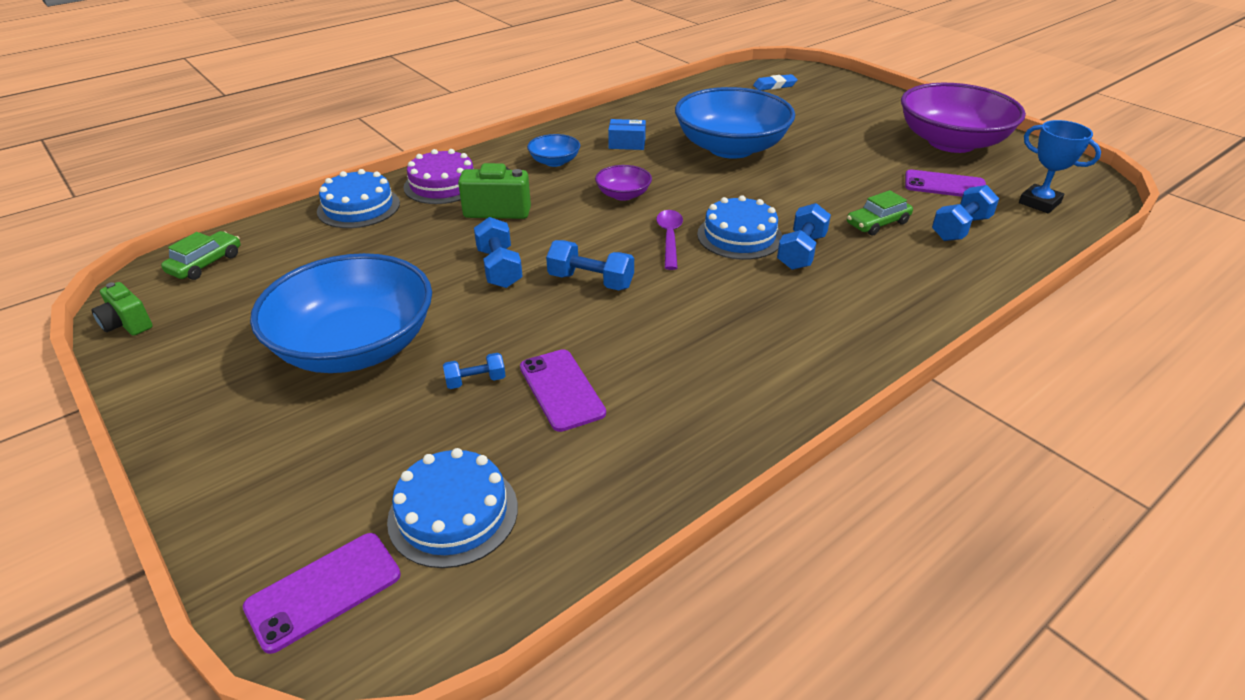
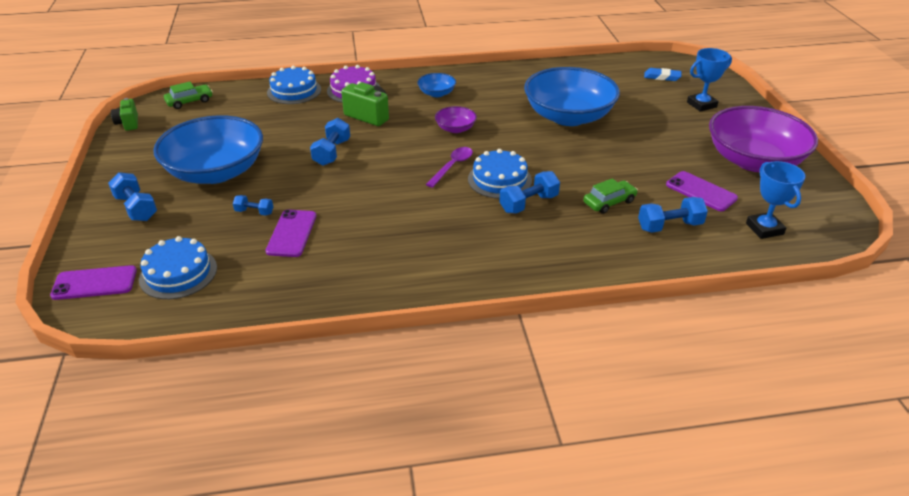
camera: 30 degrees right, 0 degrees up
blue dumbbell [546,240,634,290] -> blue dumbbell moved to [108,172,157,221]
blue box [608,119,646,150] -> none
green car [847,190,913,236] -> green car turned 150 degrees clockwise [583,178,638,214]
none -> blue trophy [687,48,732,112]

